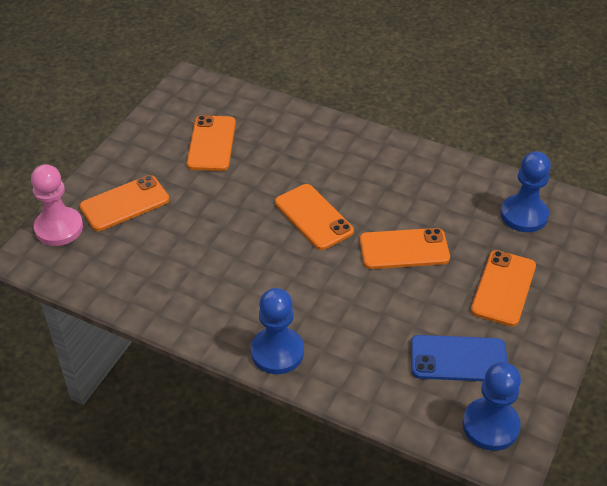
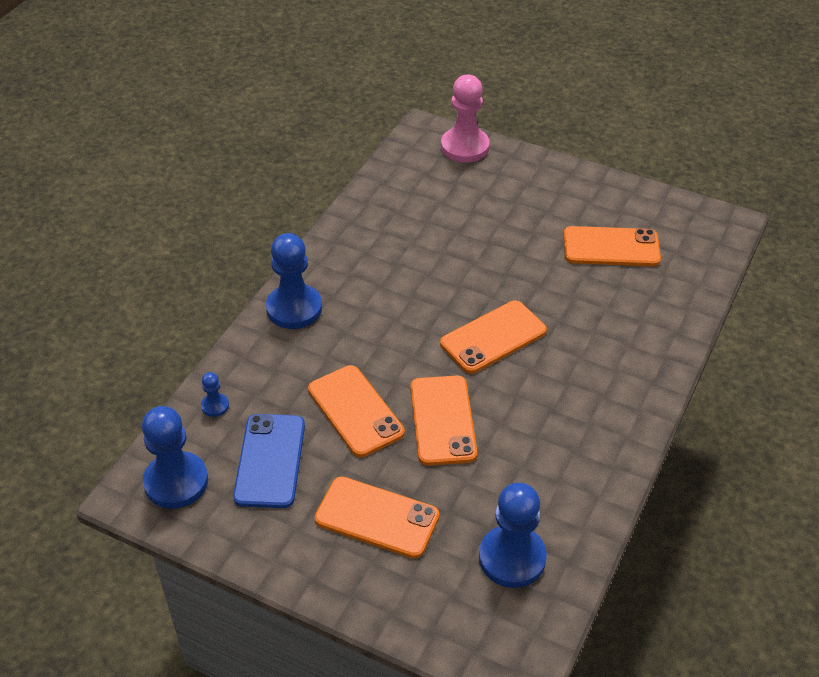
camera: 90 degrees right, 0 degrees up
orange phone [80,175,169,231] -> orange phone moved to [308,365,405,457]
none -> blue pawn [201,372,229,417]

